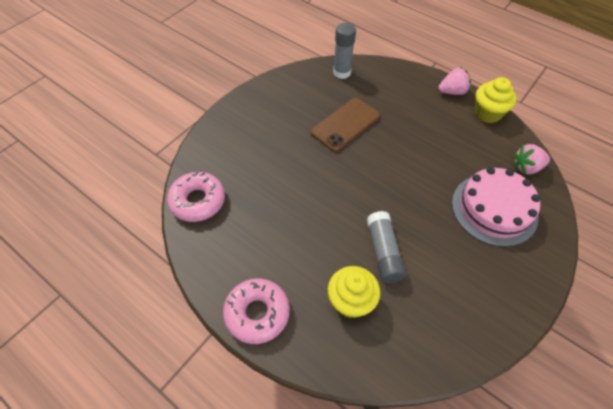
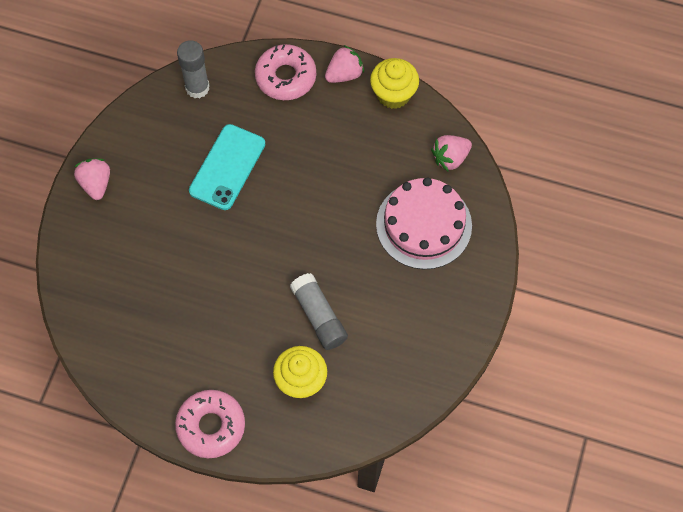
camera: 20 degrees left, 10 degrees up
pink donut [167,171,225,222] -> pink donut moved to [255,44,316,100]
brown phone [311,98,380,152] -> turquoise phone [189,124,265,210]
none -> pink strawberry [74,158,110,200]

